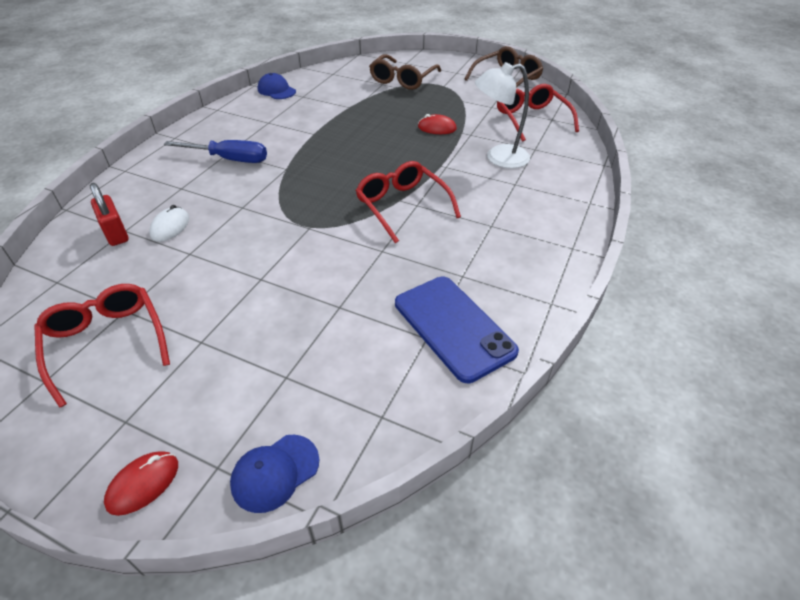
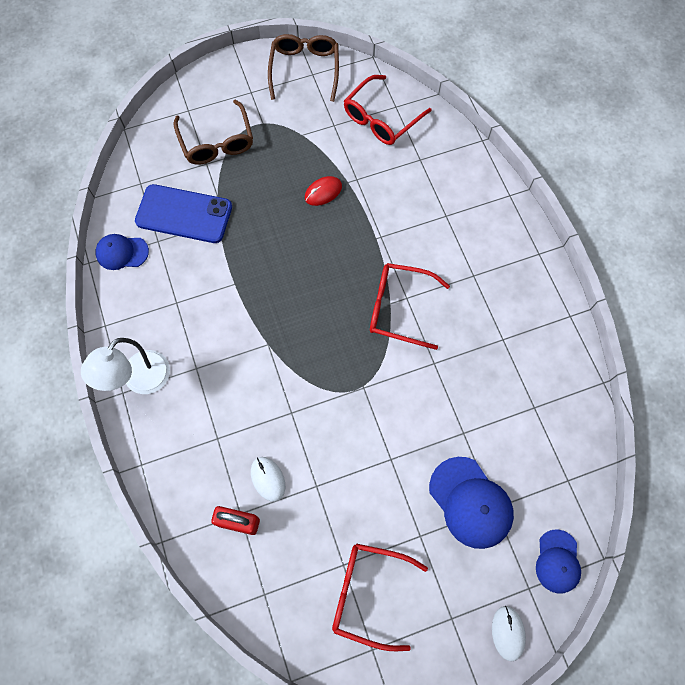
camera: 45 degrees left, 25 degrees up
red mouse [104,451,178,516] -> white mouse [492,606,526,661]
blue screwdriver [164,140,267,163] -> none
blue phone [395,277,519,383] -> blue phone moved to [135,184,232,243]
white lamp [475,62,530,168] -> white lamp moved to [81,338,170,394]
red glasses [497,84,579,142] -> red glasses turned 75 degrees counterclockwise [344,75,432,145]
none -> blue cap [429,457,514,549]

